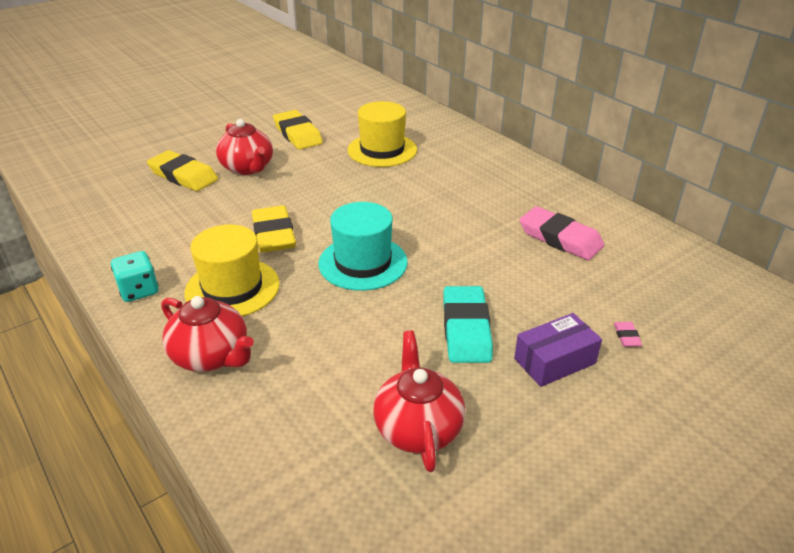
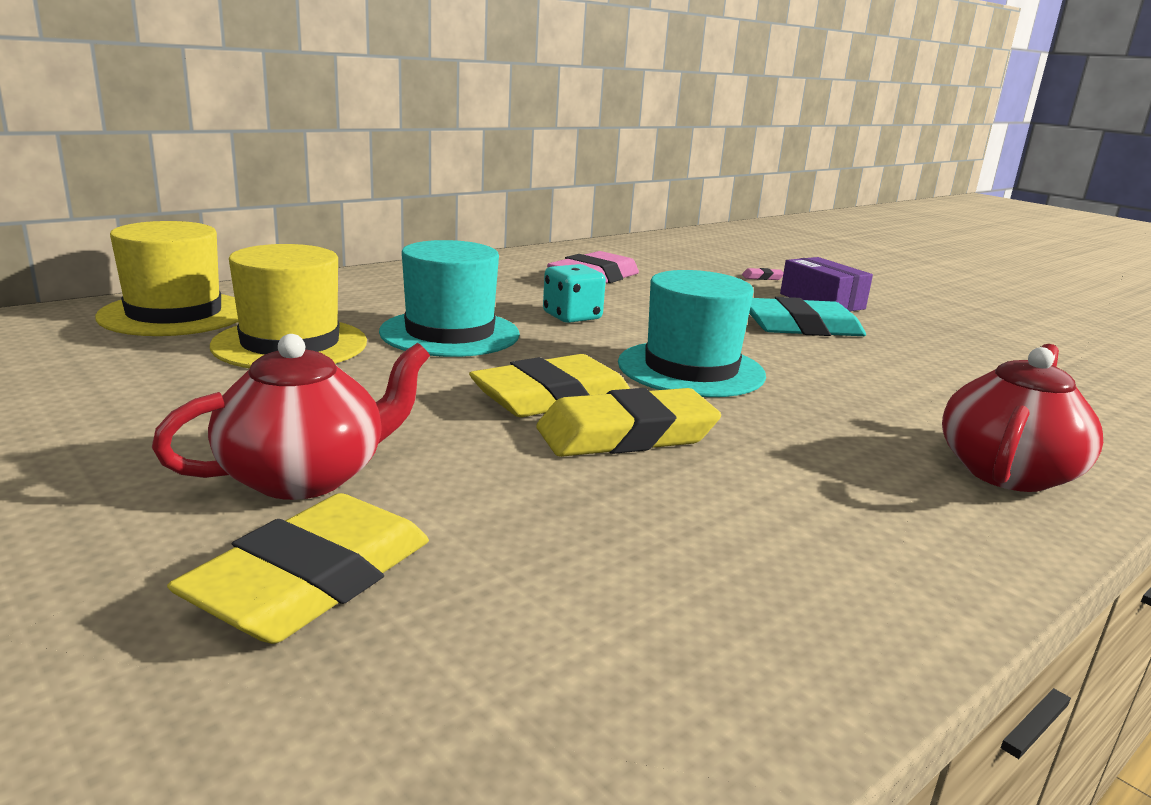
camera: 95 degrees left, 15 degrees down
turquoise dice [111,251,159,302] -> turquoise dice moved to [543,264,606,323]
yellow hat [184,224,280,316] -> yellow hat moved to [95,221,238,336]
yellow eraser [273,110,323,150] -> yellow eraser moved to [469,354,630,417]
red teapot [373,331,466,472] -> none
none -> turquoise hat [379,240,520,357]

